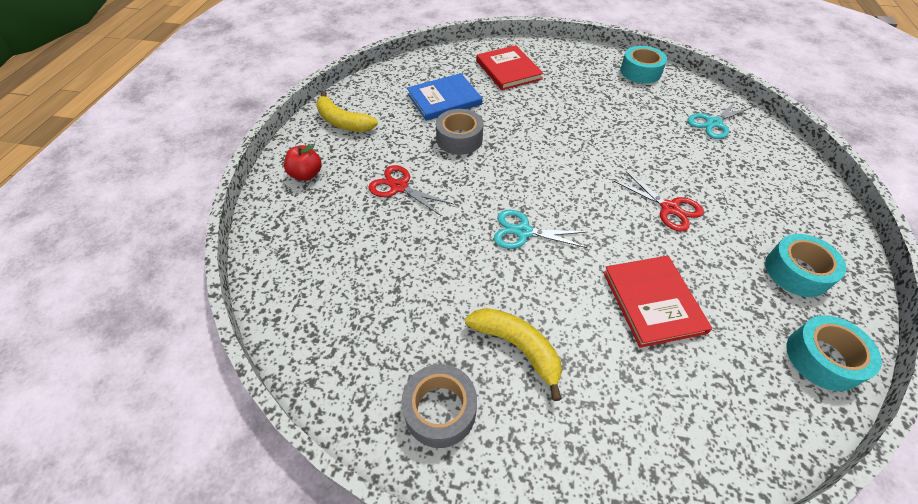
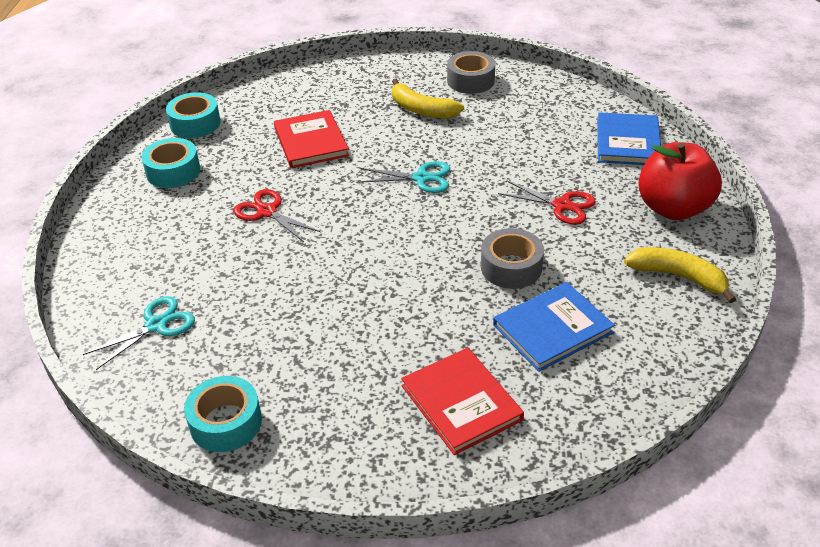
camera: 175 degrees right, 10 degrees down
red apple [284,145,322,181] -> red apple [638,142,722,220], size x1.93
none -> blue book [597,112,661,165]

